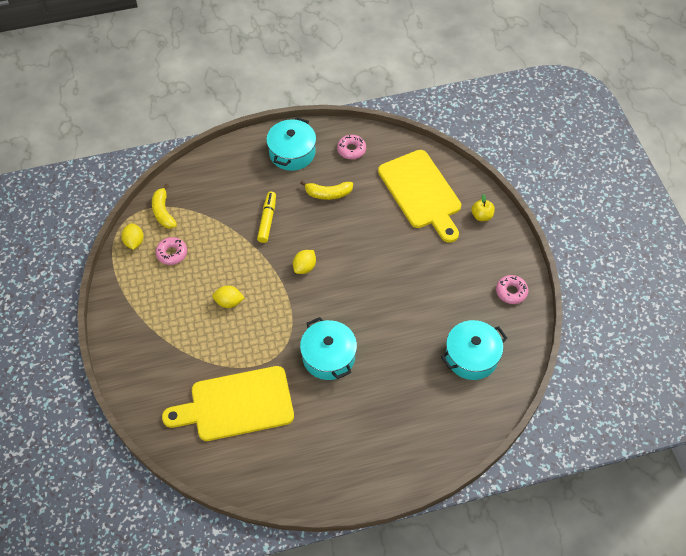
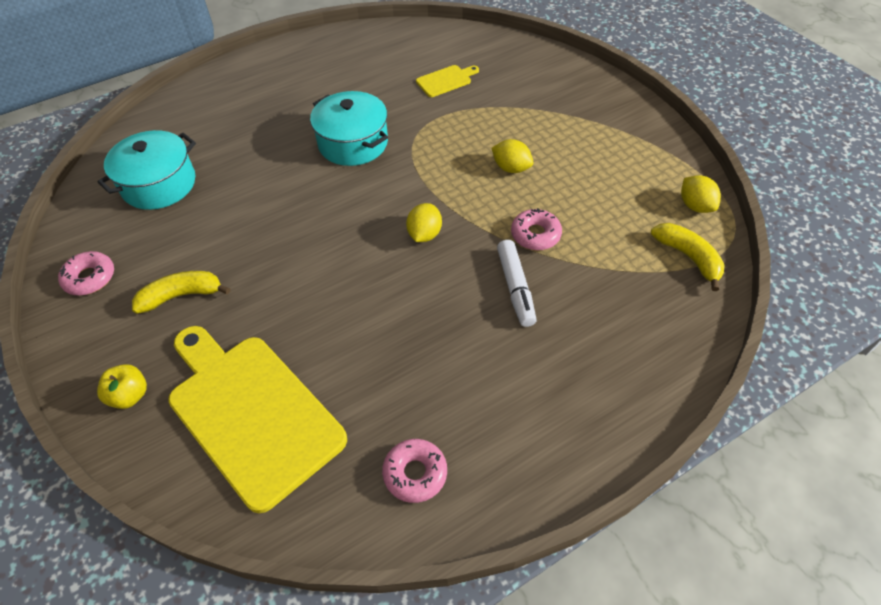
camera: 165 degrees right, 5 degrees down
pink donut [155,237,187,265] -> pink donut moved to [511,208,562,250]
yellow cutting board [162,366,294,441] -> yellow cutting board [416,65,479,97], size x0.43
yellow lemon [212,286,245,308] -> yellow lemon turned 45 degrees clockwise [492,139,533,173]
yellow marker [257,192,276,243] -> white marker [497,240,537,327]
turquoise pot [266,117,316,171] -> none
yellow banana [300,180,353,200] -> yellow banana moved to [132,271,230,314]

